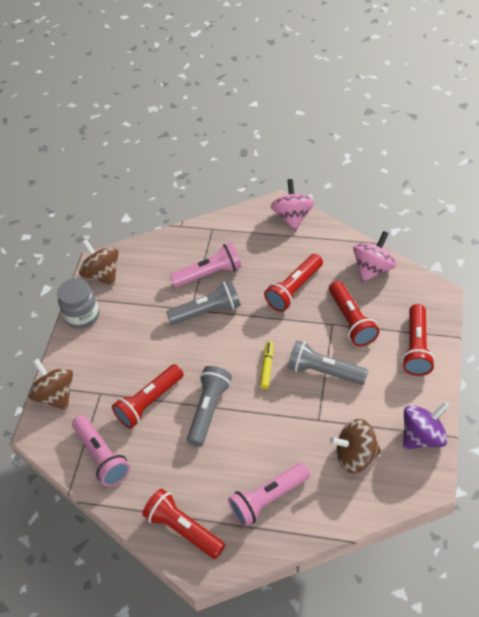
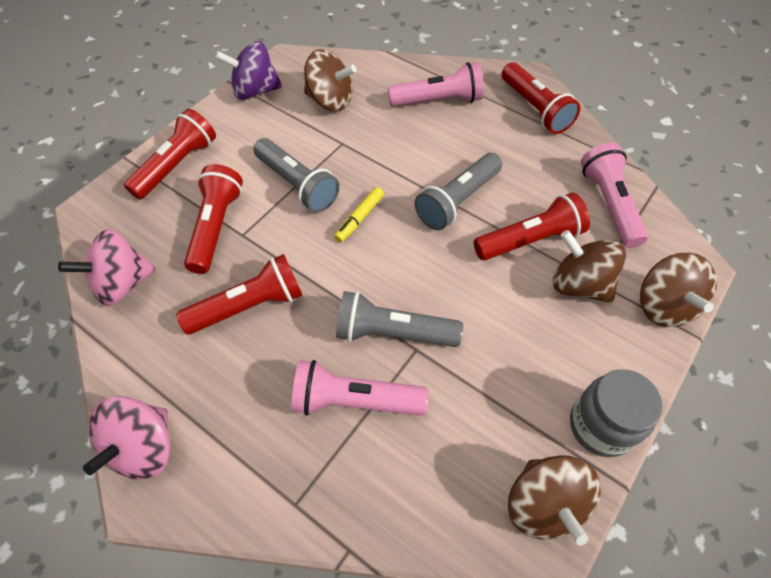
camera: 160 degrees left, 5 degrees up
none -> brown spinning top [553,230,626,303]

